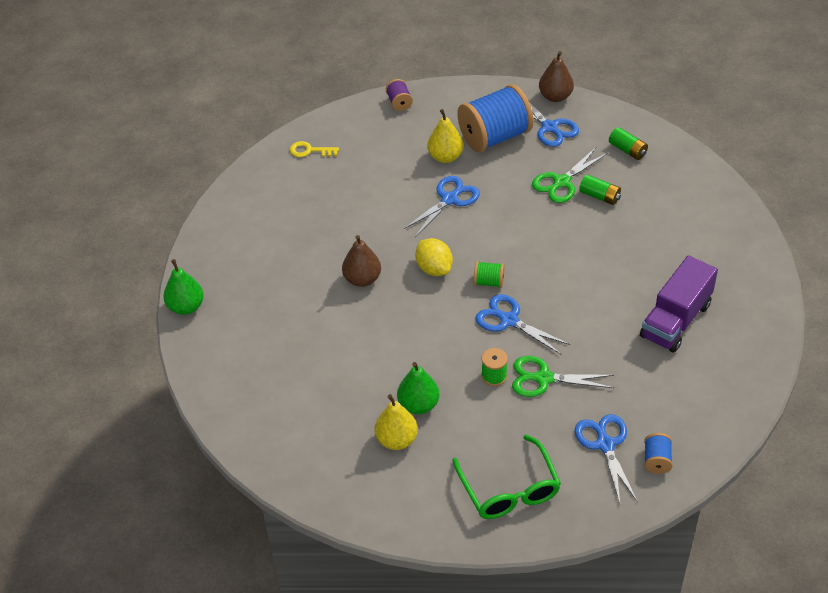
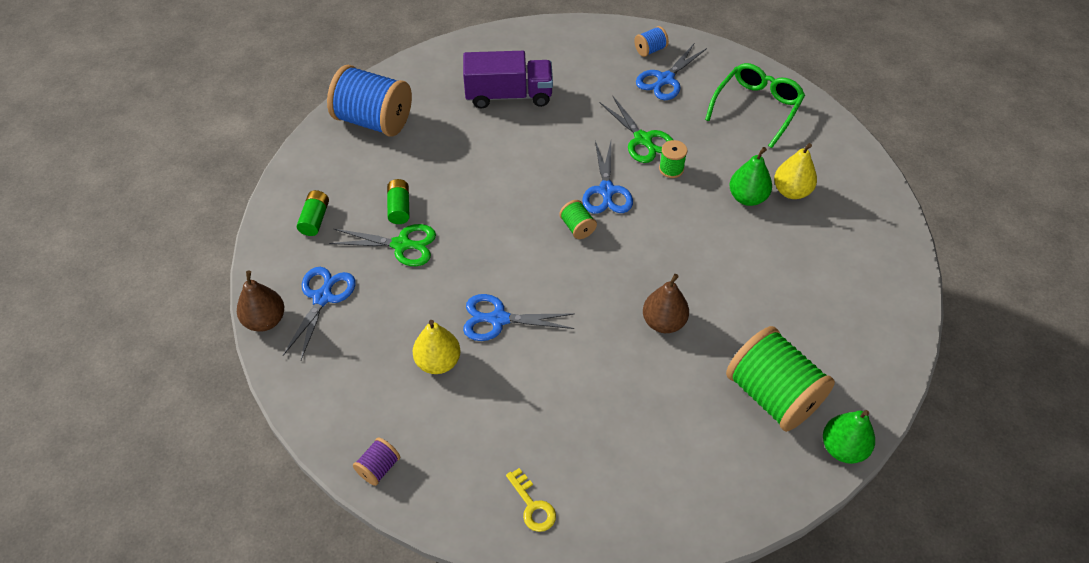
camera: 130 degrees left, 5 degrees up
yellow lemon [415,238,453,276] -> none
blue spool [457,84,534,152] -> blue spool moved to [327,65,412,137]
none -> green spool [726,326,835,432]

